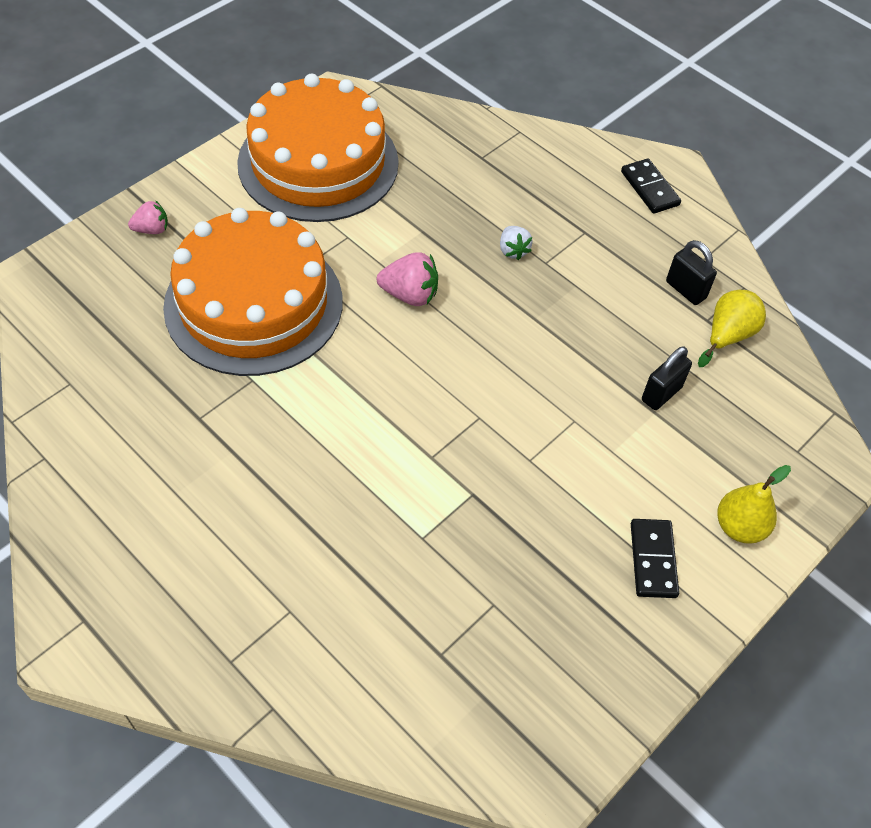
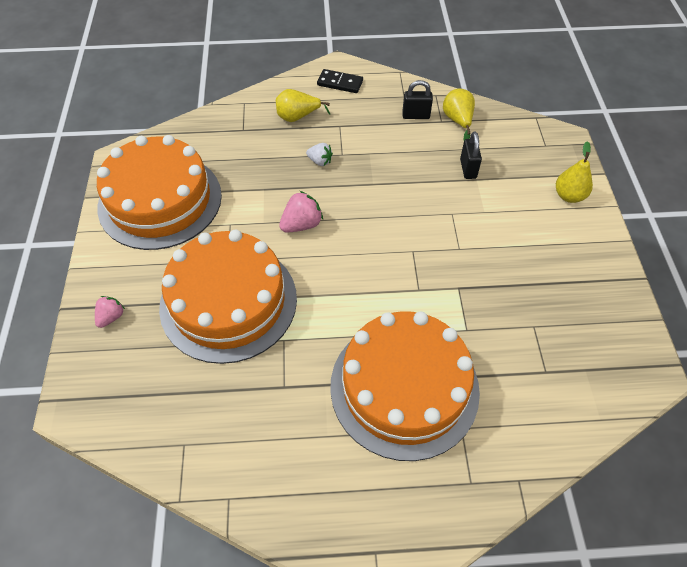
camera: 45 degrees left, 0 degrees up
black domino [631,519,679,598] -> none
none -> yellow pear [276,89,331,122]
none -> orange cake [330,311,480,461]

